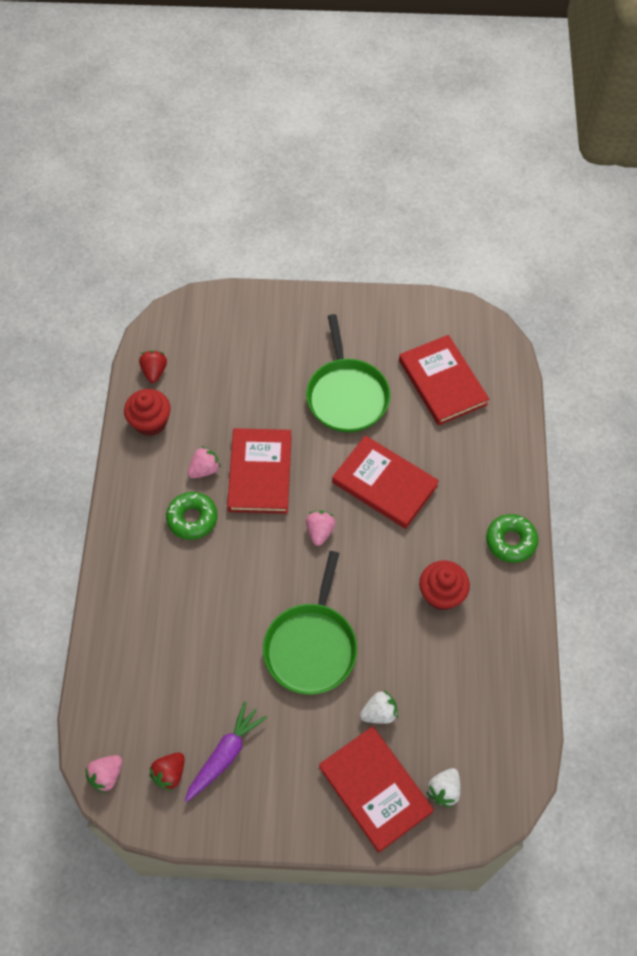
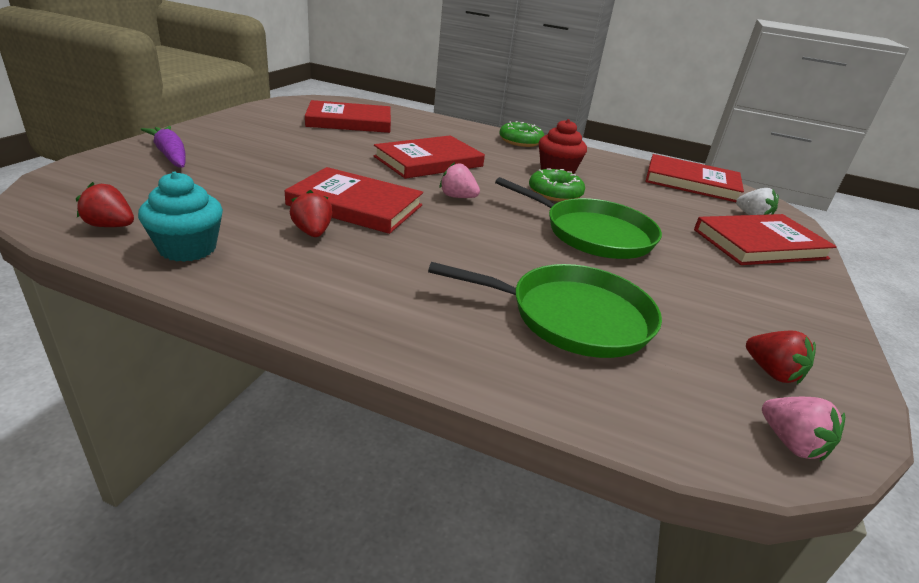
camera: 75 degrees left, 30 degrees down
red cupcake [124,389,171,436] -> turquoise cupcake [138,172,223,262]
green donut [166,492,217,540] -> green donut moved to [529,169,585,202]
purple carrot [185,702,267,802] -> purple carrot moved to [141,126,186,168]
pink strawberry [188,446,221,478] -> red strawberry [290,190,333,237]
green pan [306,314,390,432] -> green pan moved to [428,262,662,358]
white strawberry [360,691,398,724] -> none
none -> red book [646,154,744,202]

